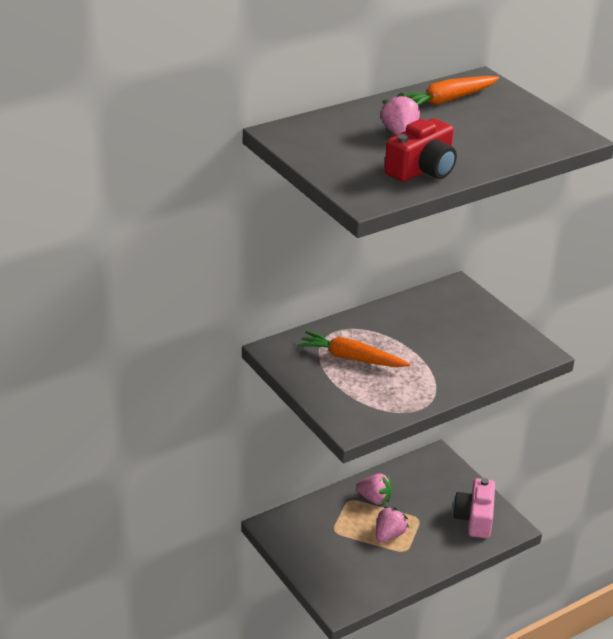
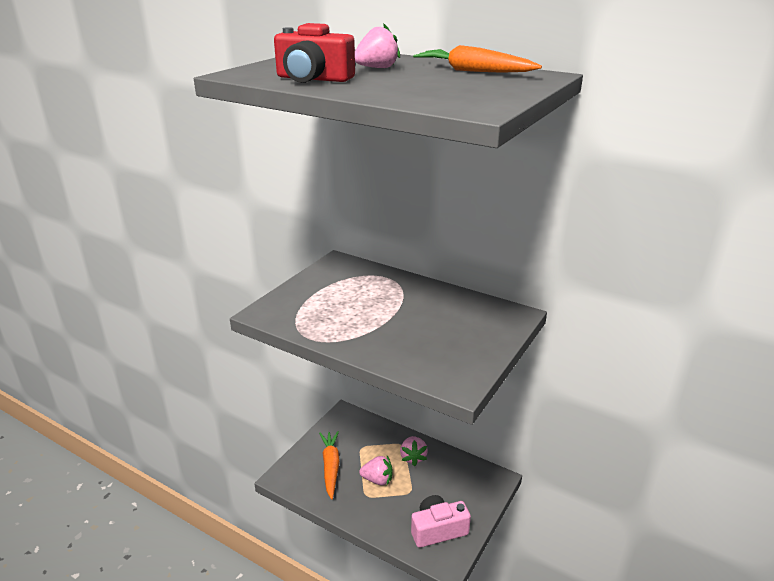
camera: 65 degrees right, 5 degrees down
orange carrot [298,331,410,367] -> orange carrot moved to [319,431,340,500]

